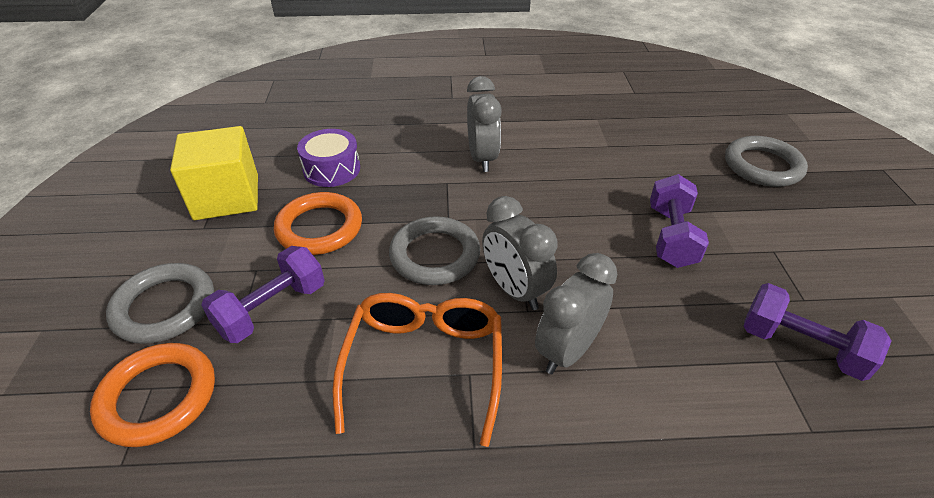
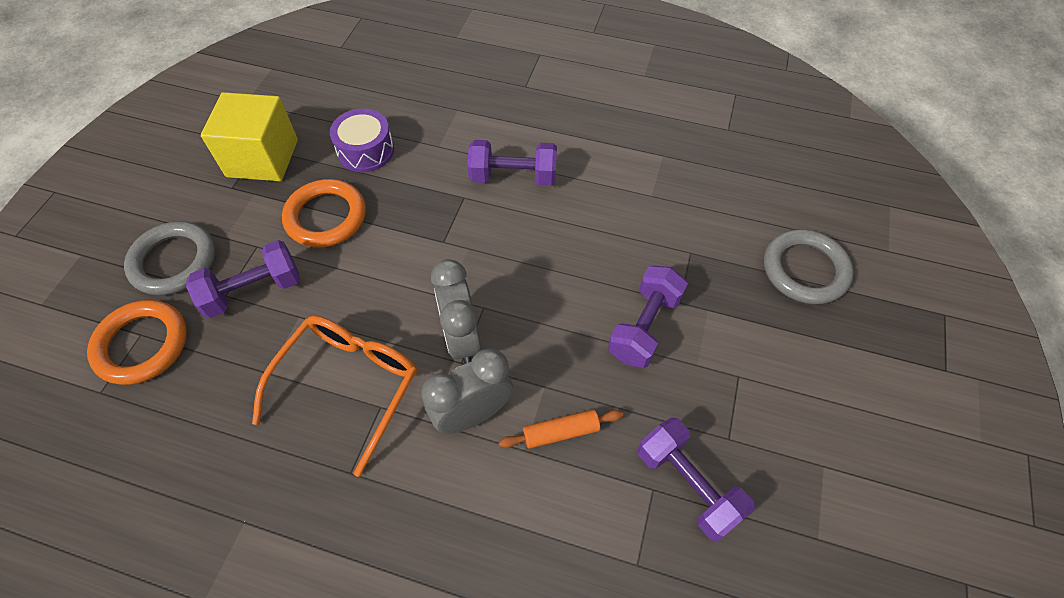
camera: 20 degrees right, 15 degrees up
grey ring [389,216,480,285] -> none
grey clock [467,76,502,172] -> purple dumbbell [467,140,557,186]
none -> orange rolling pin [499,409,623,449]

